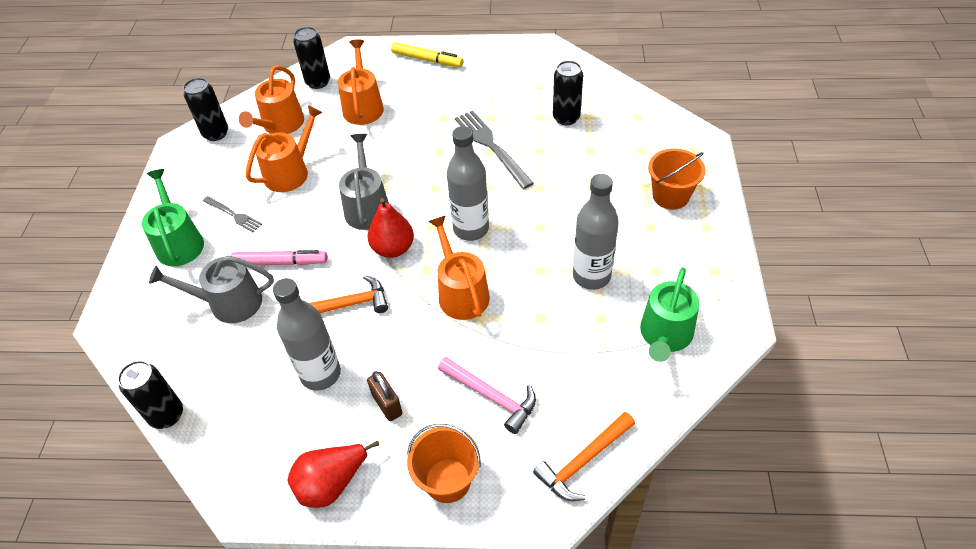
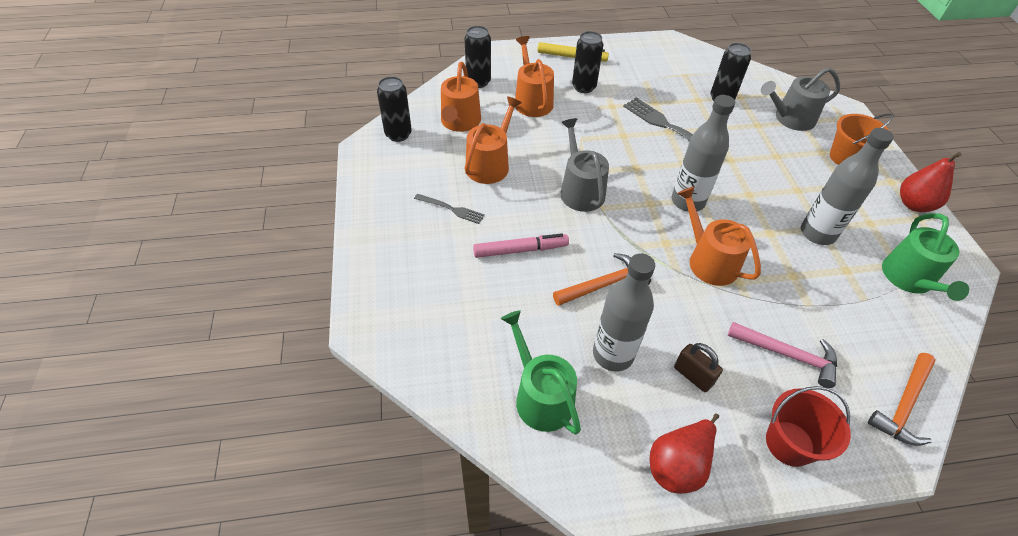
camera: 15 degrees left, 0 degrees up
black can [118,360,183,429] -> black can moved to [572,31,603,93]
green watering can [142,169,204,266] -> green watering can moved to [501,310,581,434]
grey watering can [149,255,274,323] -> grey watering can moved to [761,67,840,131]
red pear [368,198,414,258] -> red pear moved to [900,152,962,212]
orange bucket [407,424,481,503] -> red bucket [766,386,851,467]

